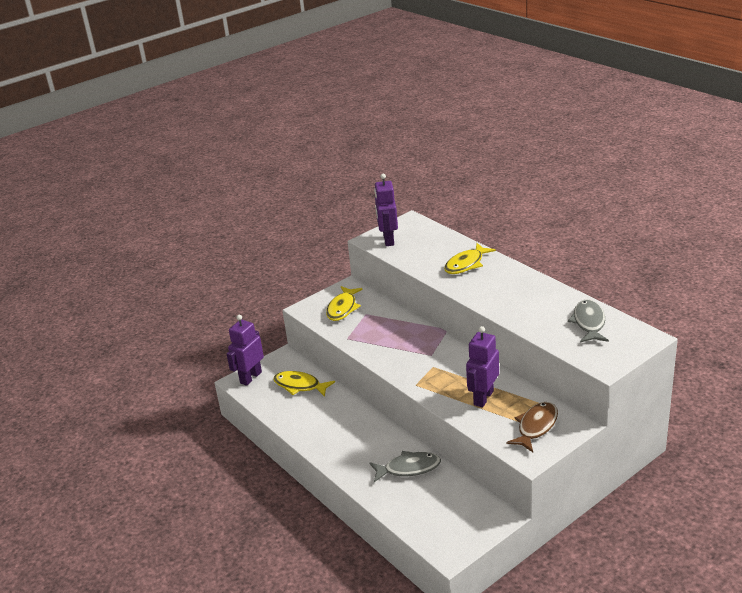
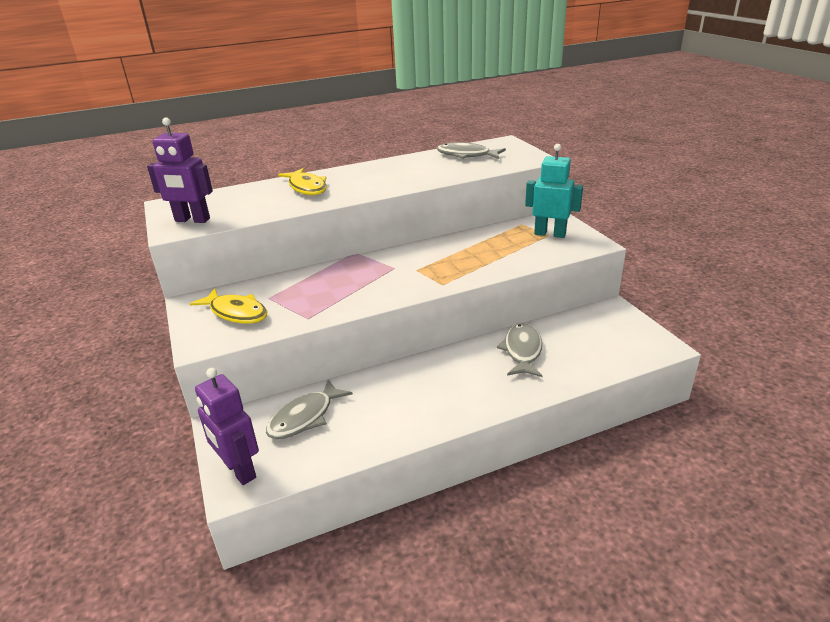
camera: 75 degrees left, 0 degrees up
yellow fish [273,371,335,397] -> grey fish [266,379,353,439]
purple robot [466,326,499,407] -> none
brown fish [506,402,558,452] -> turquoise robot [525,144,583,238]

